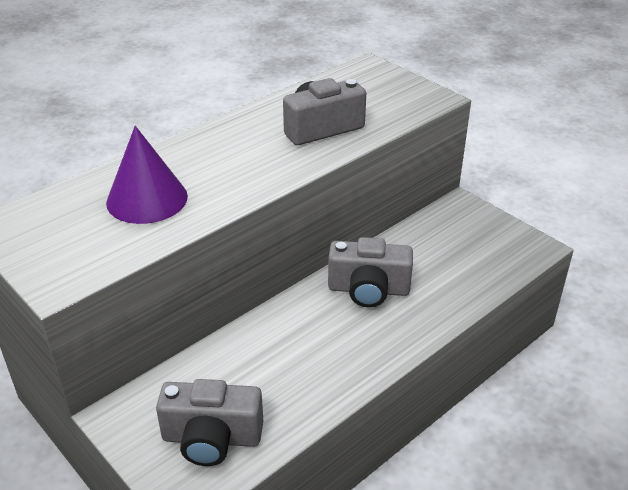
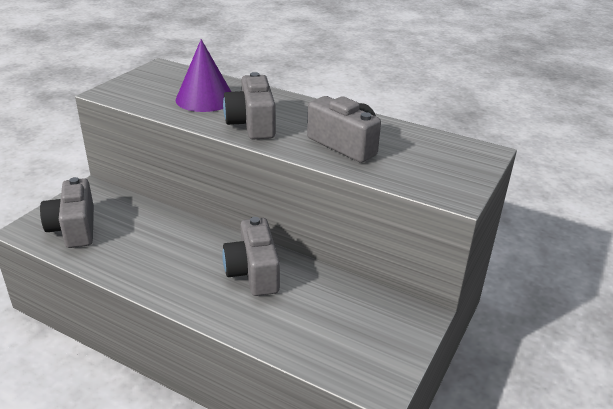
camera: 70 degrees right, 5 degrees down
none -> grey camera [223,72,275,140]

